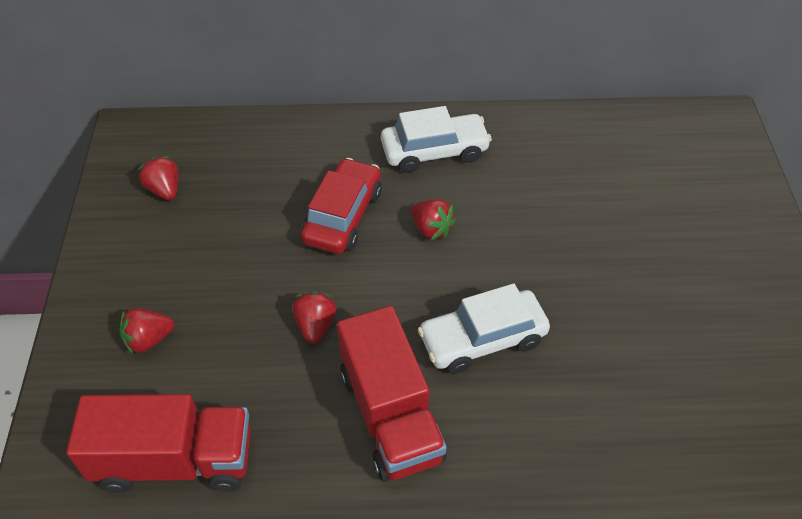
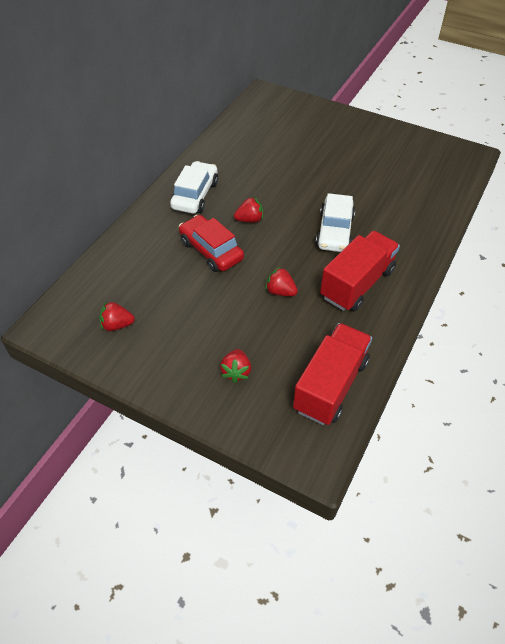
camera: 60 degrees left, 0 degrees up
red truck [337,306,447,482] -> red truck turned 60 degrees counterclockwise [320,231,400,312]

